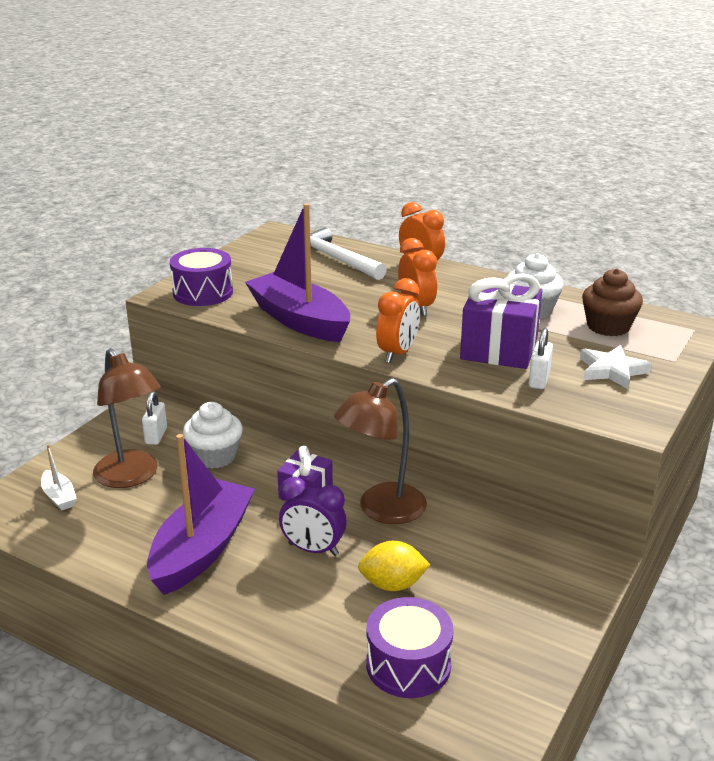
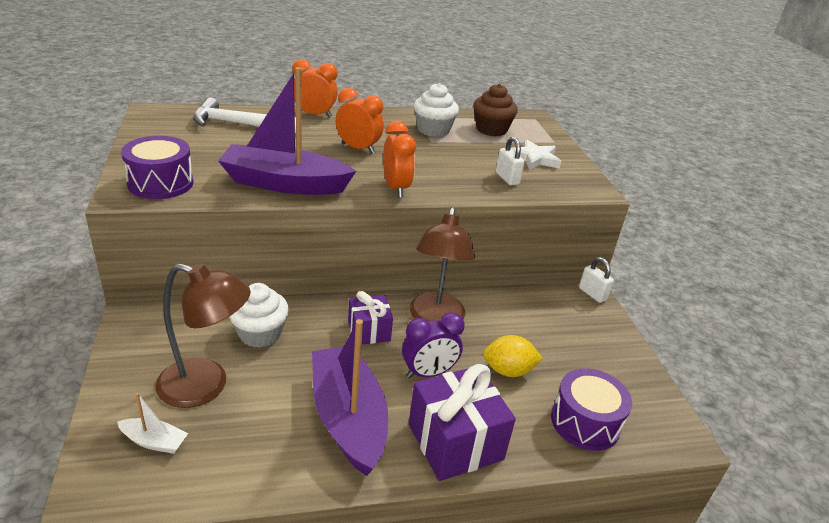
camera: 45 degrees left, 5 degrees up
white padlock [142,391,167,445] -> white padlock moved to [579,257,614,303]
yellow lemon [358,541,430,591] -> yellow lemon turned 45 degrees clockwise [483,335,543,377]
purple gift [460,273,542,369] -> purple gift moved to [409,364,516,481]

